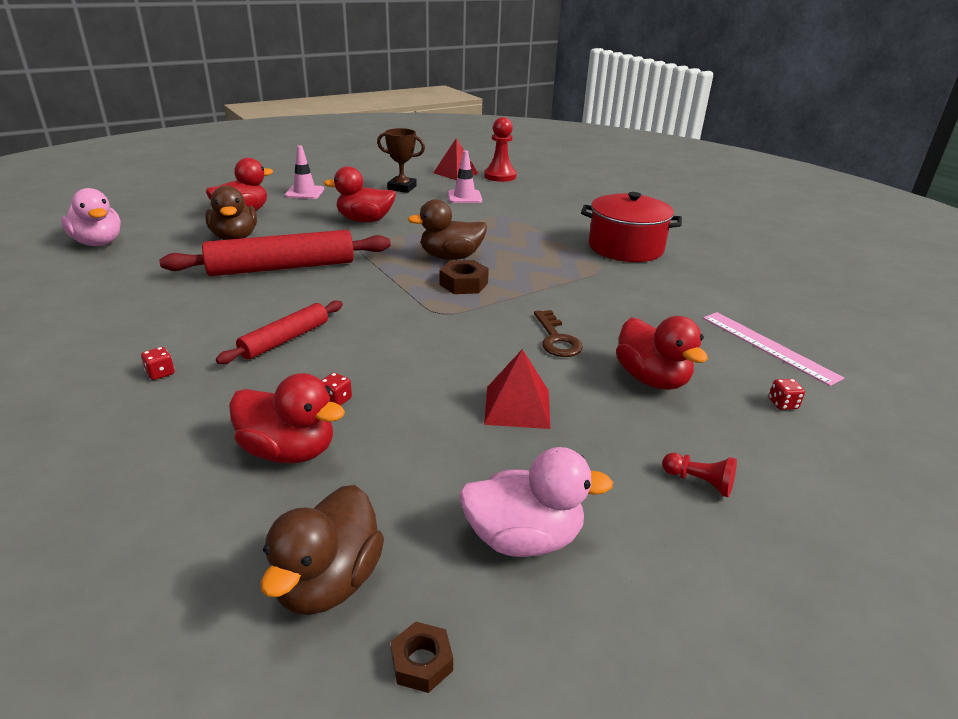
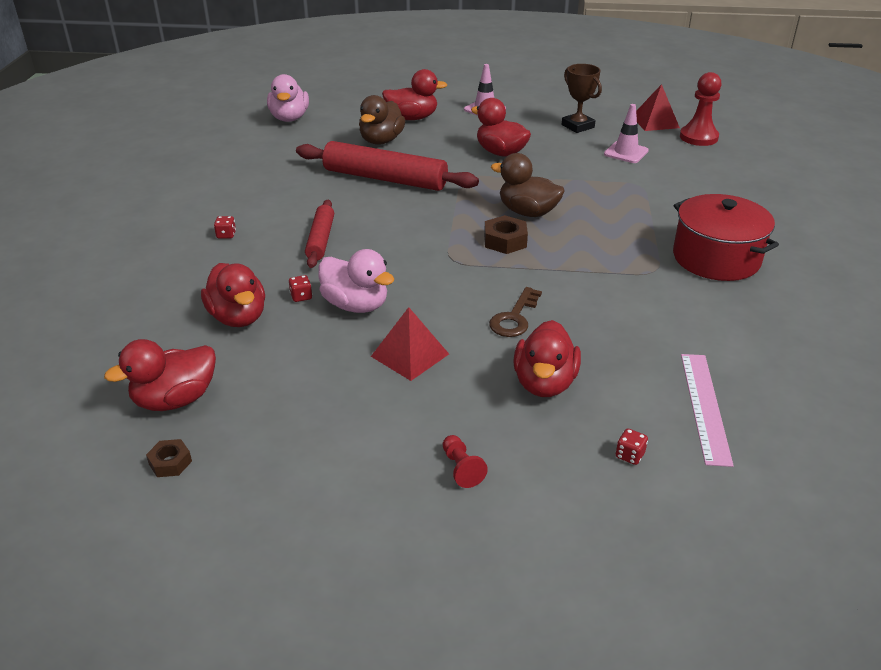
camera: 40 degrees right, 5 degrees up
red rolling pin [216,301,343,364] -> red rolling pin turned 75 degrees counterclockwise [305,200,334,268]
brown duck [261,485,384,615] -> red duck [104,339,216,411]
pink duck [459,447,613,557] -> pink duck moved to [318,249,394,313]

